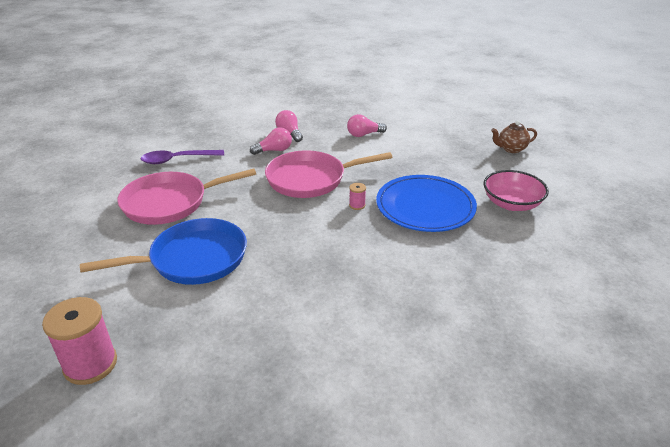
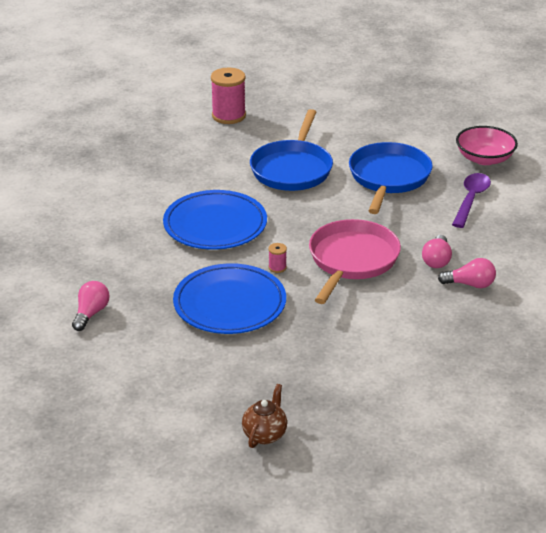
camera: 125 degrees right, 0 degrees up
pink pan [117,169,256,225] -> blue pan [349,142,433,214]
pink light bulb [347,114,387,137] -> pink light bulb moved to [72,281,110,331]
pink bowl [484,170,549,211] -> pink bowl moved to [456,126,518,165]
none -> blue plate [163,190,267,250]

